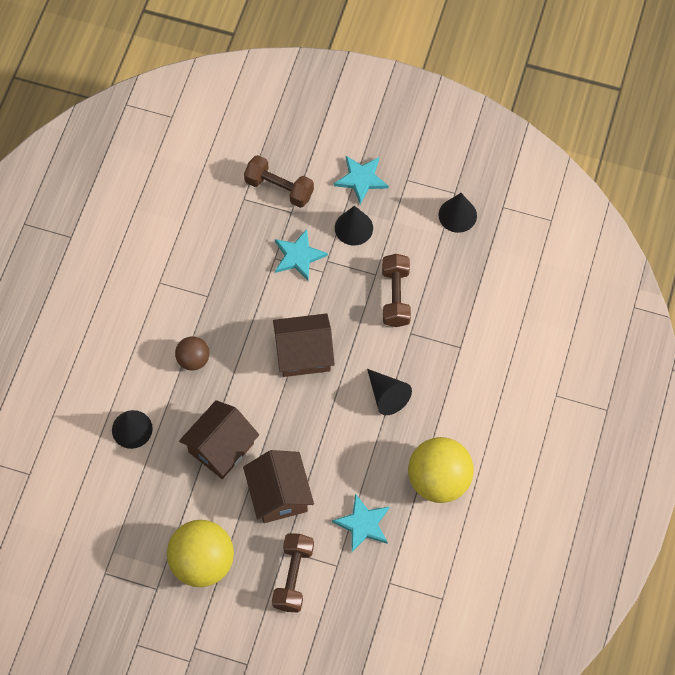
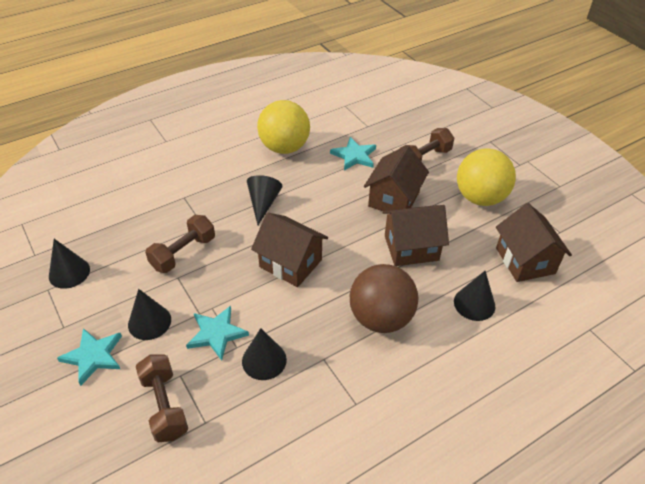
camera: 140 degrees left, 20 degrees down
brown ball [175,336,209,370] -> brown ball [350,264,419,333], size x1.85
none -> black cone [242,328,287,380]
none -> brown house [496,203,572,282]

